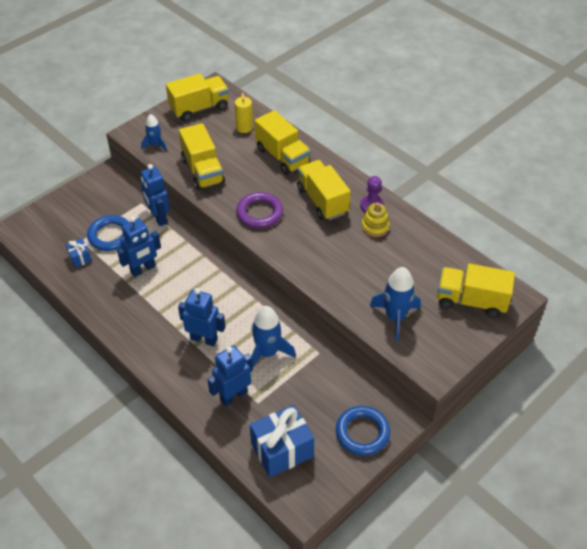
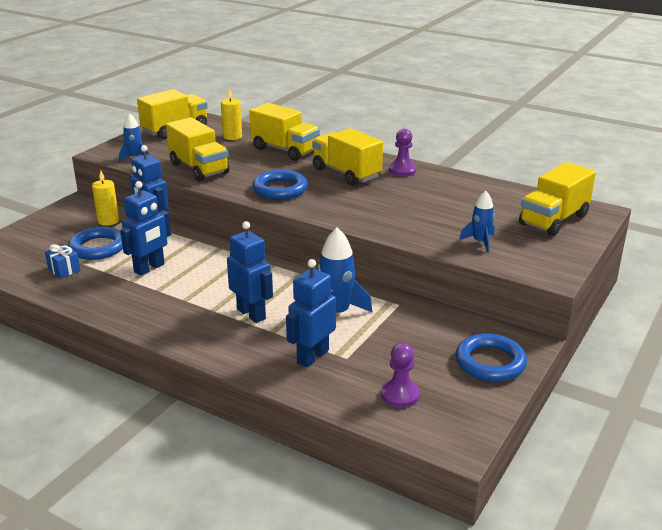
camera: 15 degrees left, 20 degrees down
blue robot [178,288,225,347] -> blue robot turned 45 degrees clockwise [227,221,273,323]
purple ring [236,192,283,228] -> blue ring [252,170,308,200]
blue gift [250,405,314,477] -> purple pawn [381,343,420,408]
yellow stacking toy [362,202,390,237] -> none
blue rocket [370,267,421,341] -> blue rocket [459,191,495,253], size x0.61
yellow truck [437,264,515,318] -> yellow truck turned 45 degrees counterclockwise [519,162,596,236]
none -> yellow candle [92,171,119,226]

